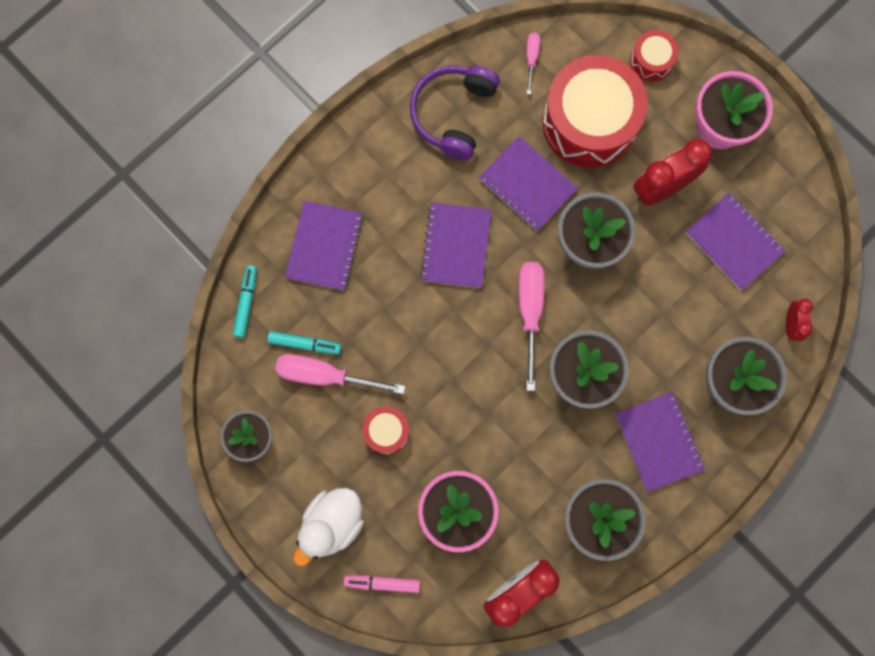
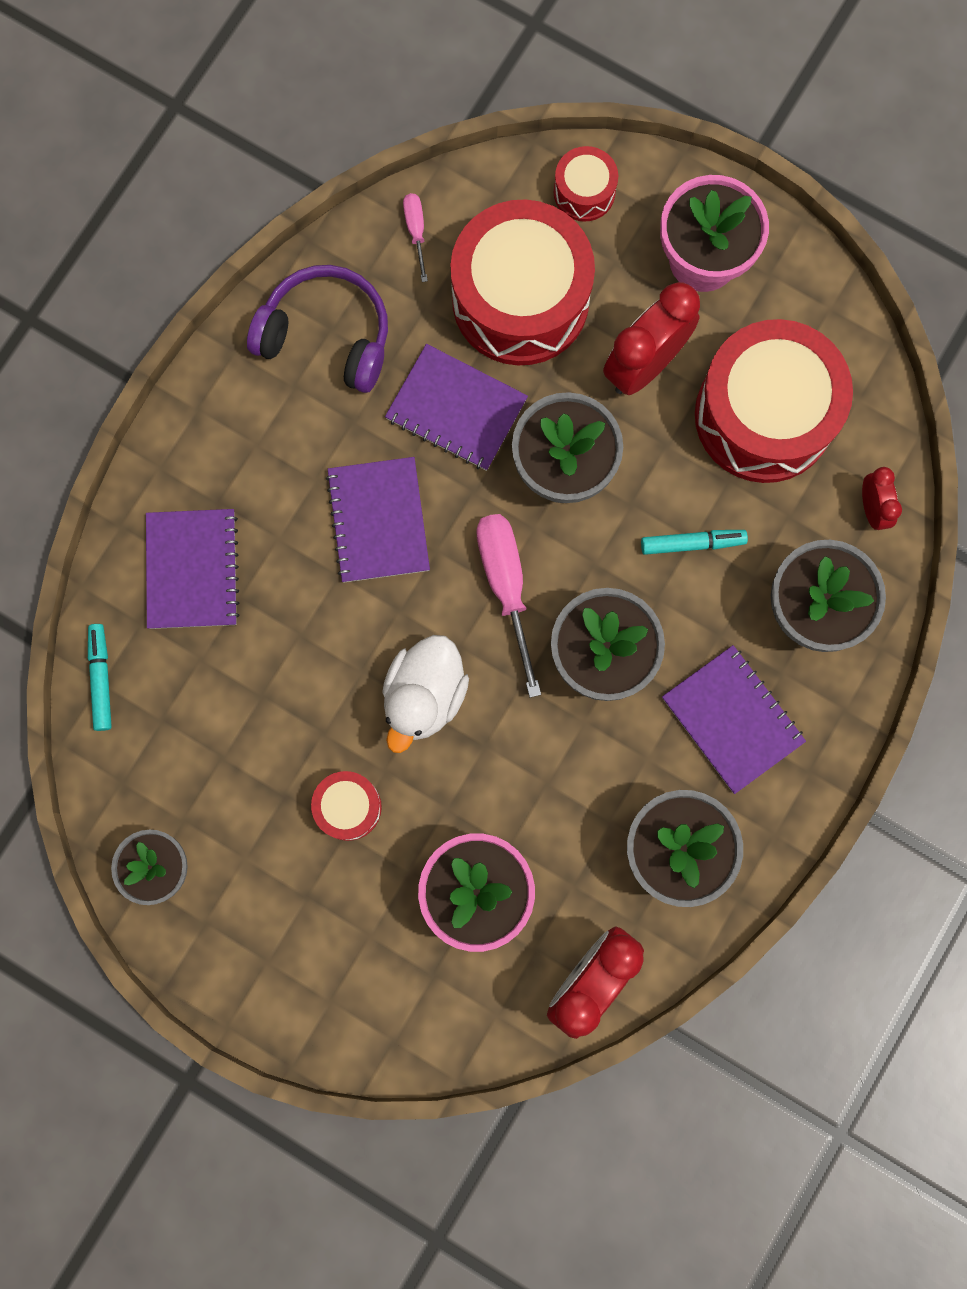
camera: 15 degrees left, 0 degrees up
turquoise marker [267,331,341,354] -> turquoise marker moved to [641,530,748,555]
pink screwdriver [275,354,405,394] -> none
white duck [293,488,364,566] -> white duck moved to [382,635,469,753]
pink marker [344,575,420,593] -> none
purple headphones [410,65,500,160] -> purple headphones turned 105 degrees clockwise [247,265,388,393]
purple notebook [686,193,785,290] -> red drum [695,319,853,483]

